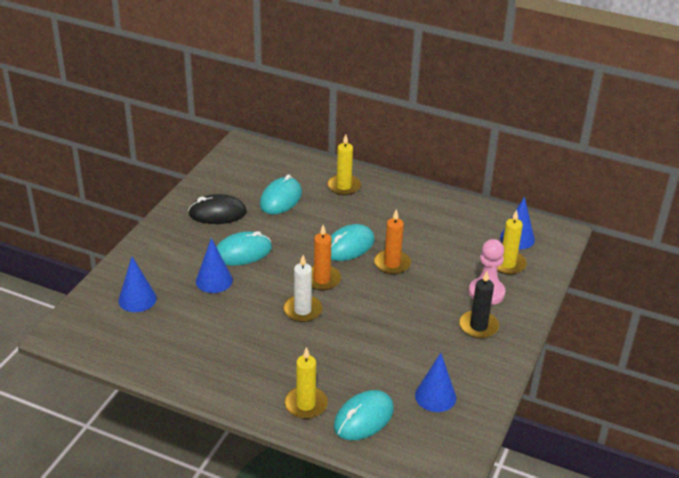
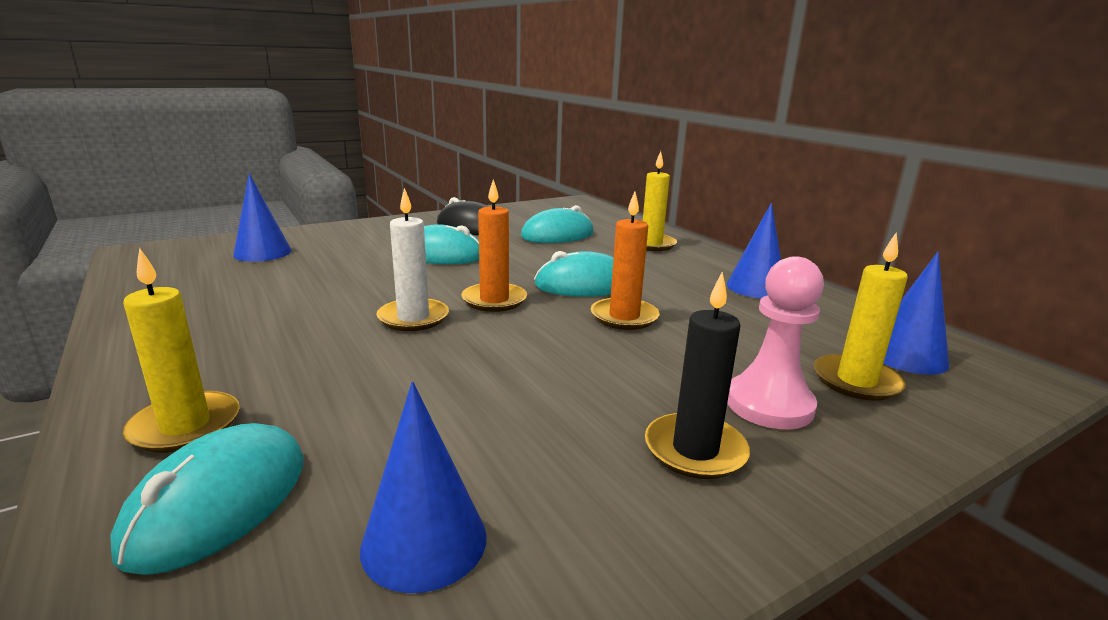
camera: 35 degrees right, 15 degrees down
blue cone [196,238,233,293] -> blue cone moved to [727,203,781,299]
turquoise mouse [334,390,394,440] -> turquoise mouse turned 60 degrees counterclockwise [110,423,304,575]

